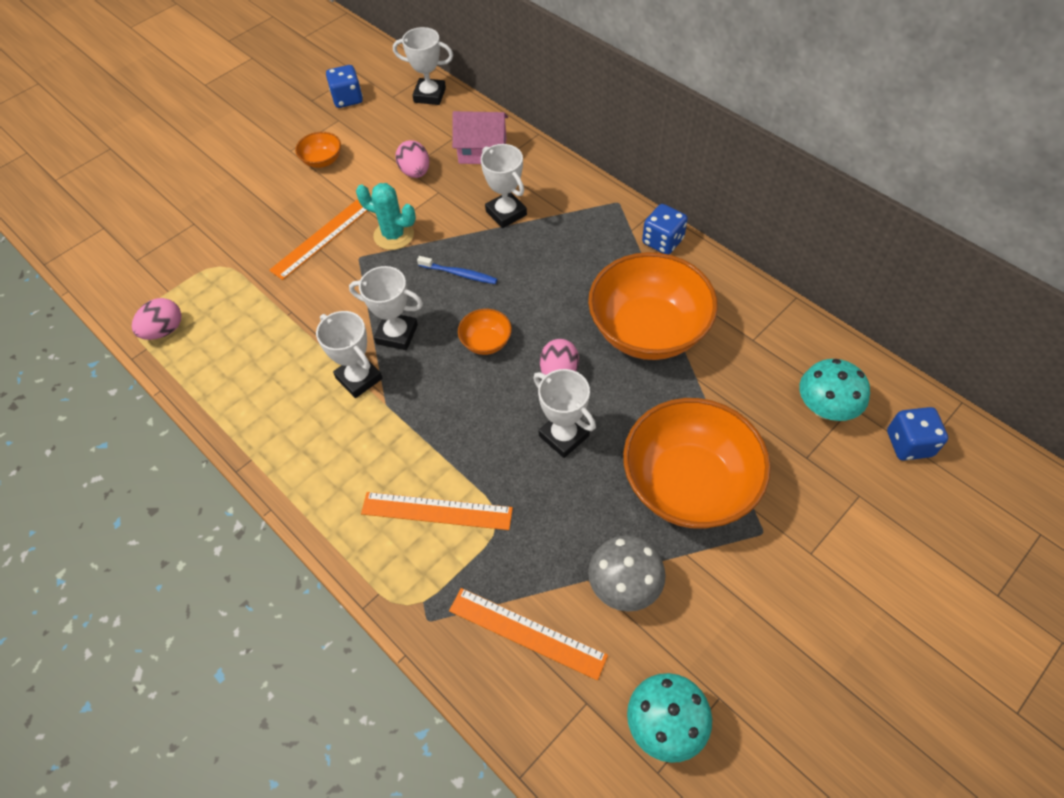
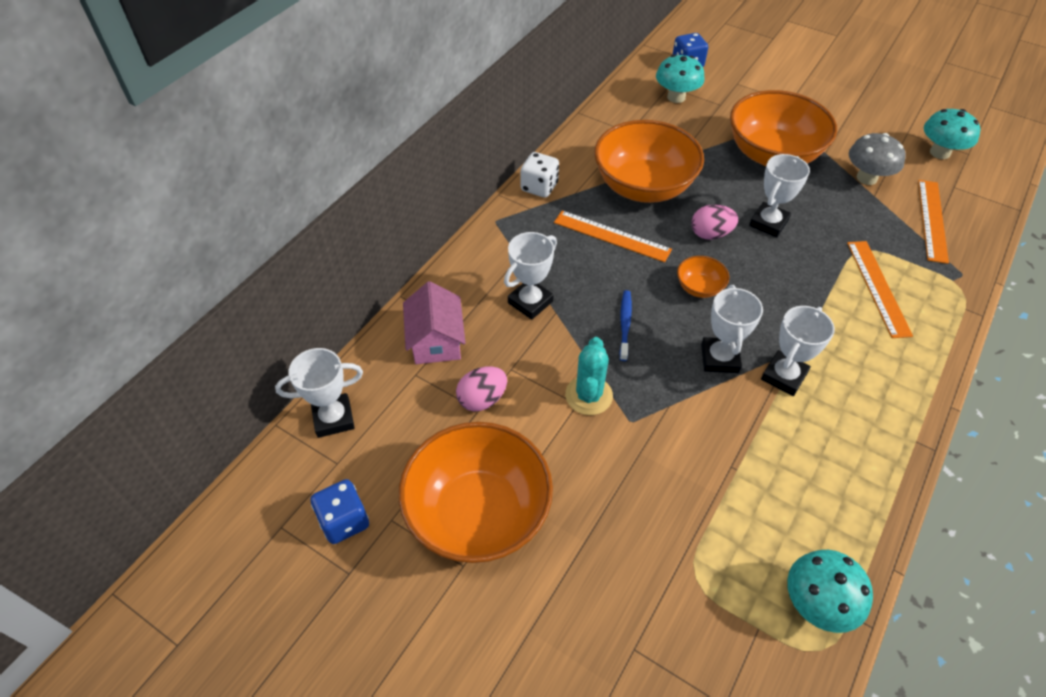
camera: 105 degrees left, 5 degrees down
pink egg [132,298,181,340] -> turquoise mushroom [787,550,873,633]
orange ruler [269,200,368,280] -> orange ruler moved to [554,211,672,262]
orange bowl [295,132,341,168] -> orange bowl [399,422,553,563], size x2.31
white trophy [393,27,453,105] -> white trophy turned 75 degrees clockwise [275,348,363,438]
blue dice [642,204,688,254] -> white dice [521,152,559,198]

